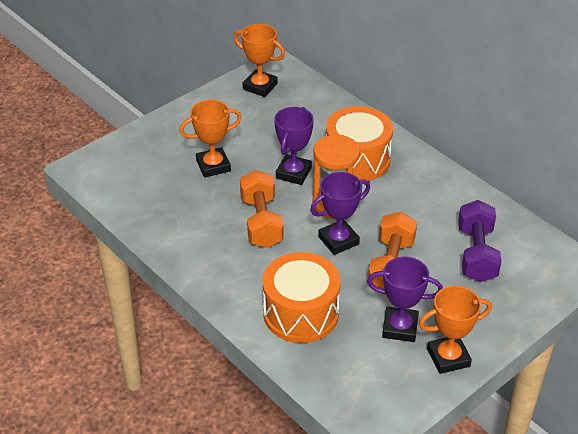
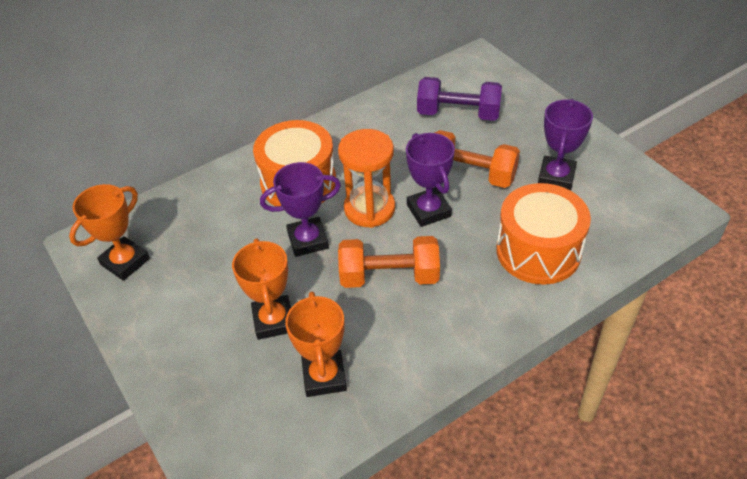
camera: 80 degrees left, 5 degrees up
purple trophy [274,107,314,185] -> purple trophy turned 45 degrees counterclockwise [260,162,341,257]
orange trophy [419,286,492,374] -> orange trophy moved to [285,292,347,397]

